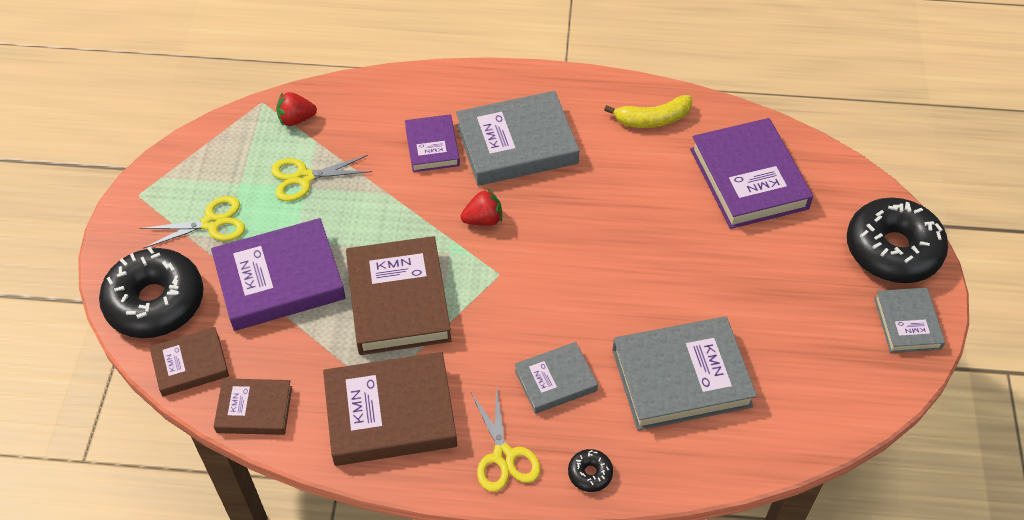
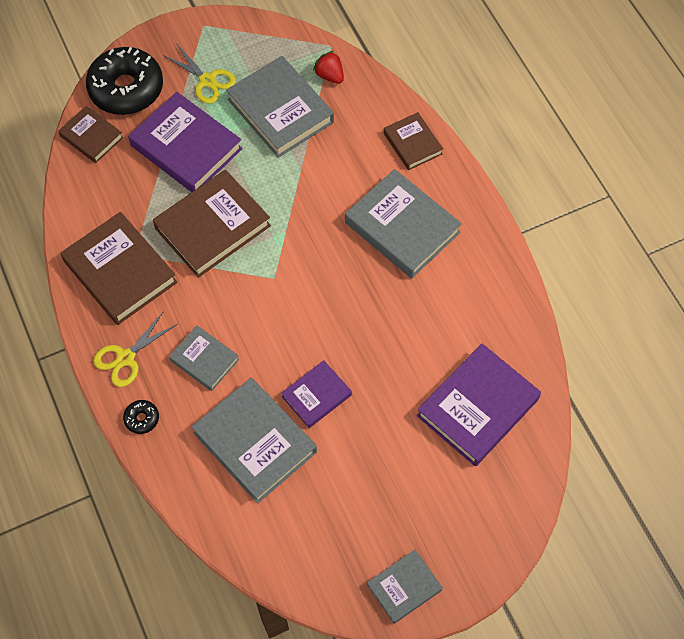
camera: 60 degrees right, 10 degrees up
brown book [214,378,292,435] -> brown book moved to [384,112,443,170]
yellow scissors [271,155,372,201] -> grey book [226,56,334,158]
purple book [405,114,460,172] -> purple book moved to [281,360,352,428]
red strawberry [460,188,502,226] -> none
yellow banana [604,95,692,128] -> none
black donut [847,197,948,283] -> none

